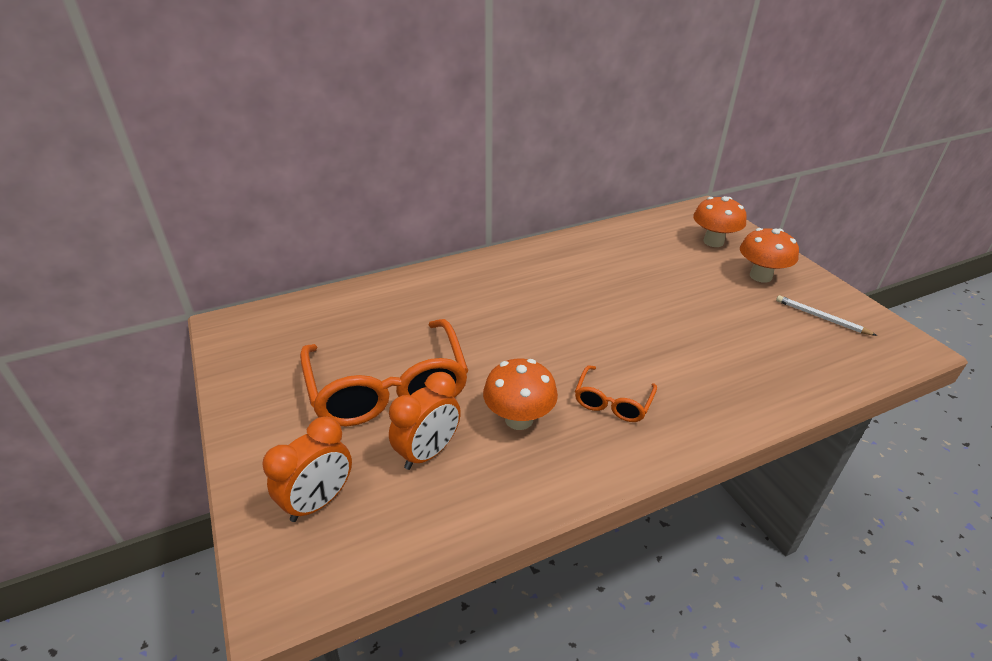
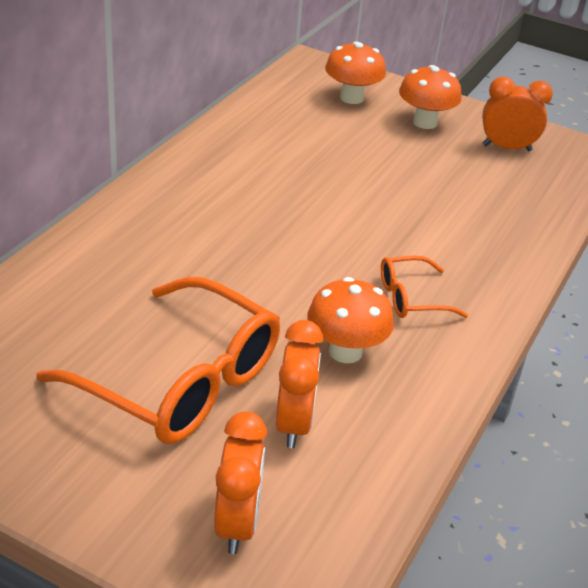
camera: 40 degrees left, 0 degrees up
orange glasses [575,365,657,422] -> orange glasses turned 90 degrees clockwise [381,256,468,318]
white pencil [776,295,877,336] -> orange clock [482,77,553,151]

